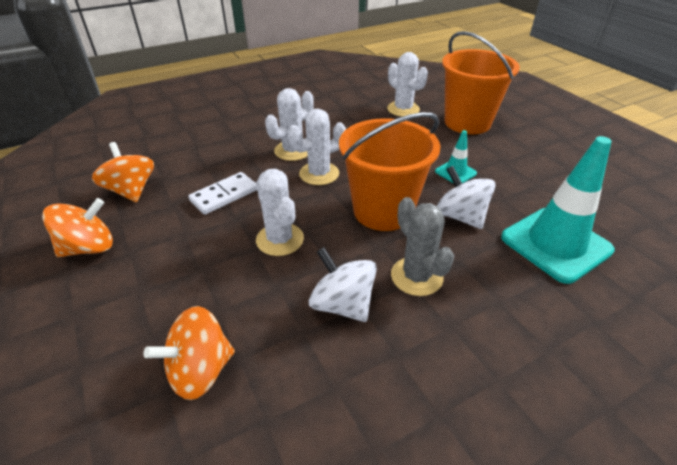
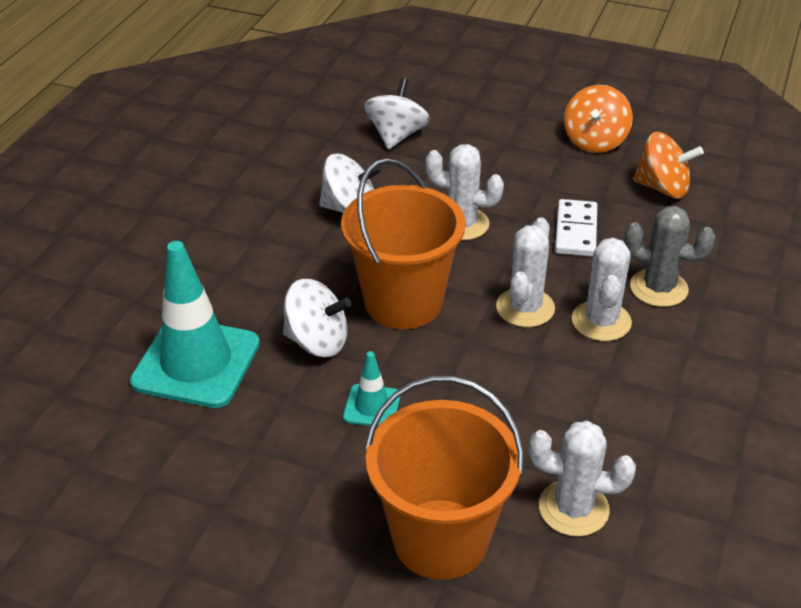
camera: 140 degrees right, 0 degrees up
orange spinning top [143,306,235,400] -> white spinning top [364,78,430,149]
grey cactus [391,197,454,296] -> grey cactus moved to [624,206,716,307]

